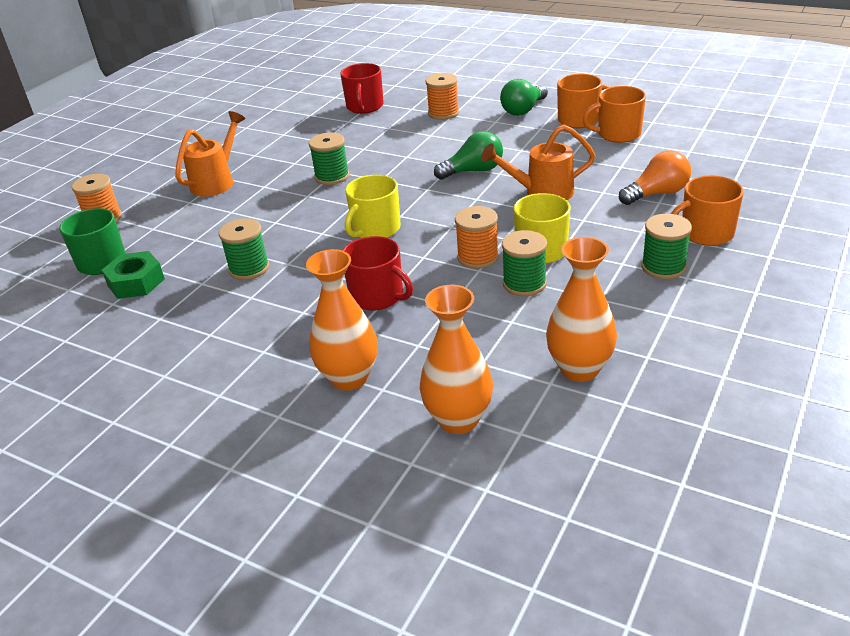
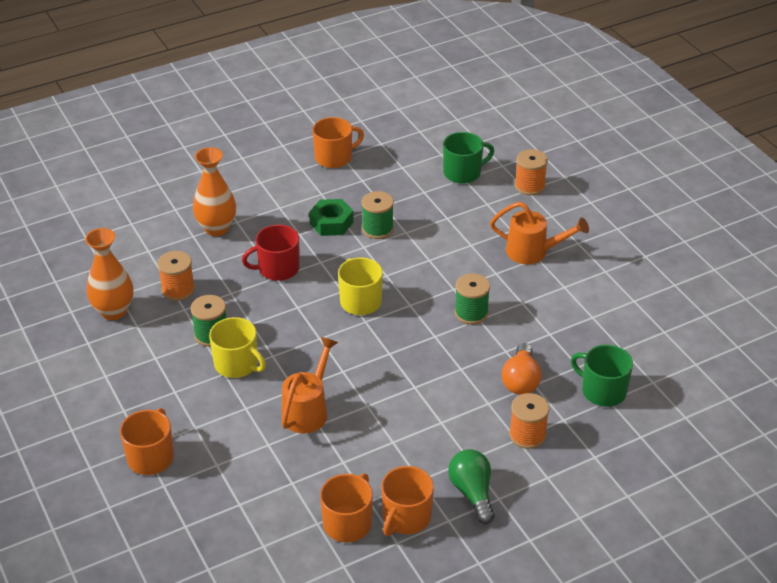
camera: 120 degrees right, 5 degrees up
green nut [102,251,165,299] -> green nut moved to [309,199,354,236]
orange watering can [175,111,245,197] -> orange watering can turned 45 degrees counterclockwise [490,202,589,264]
red mug [340,63,384,114] -> green mug [571,345,633,407]
orange vase [420,285,493,434] -> none
green light bulb [434,131,503,180] -> none
orange spool [455,206,499,269] -> orange spool moved to [157,251,195,301]
orange light bulb [619,150,691,205] -> orange light bulb moved to [502,343,542,395]
green spool [642,214,692,279] -> none
none -> orange mug [312,117,364,168]

